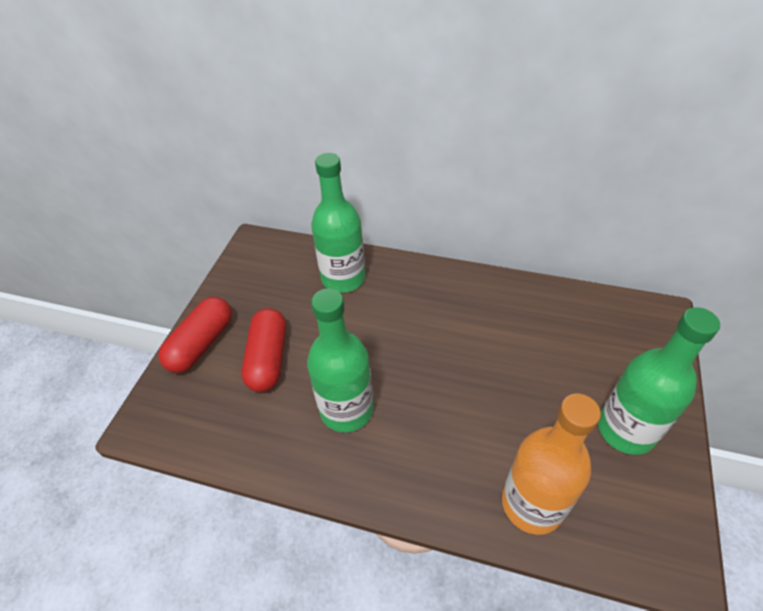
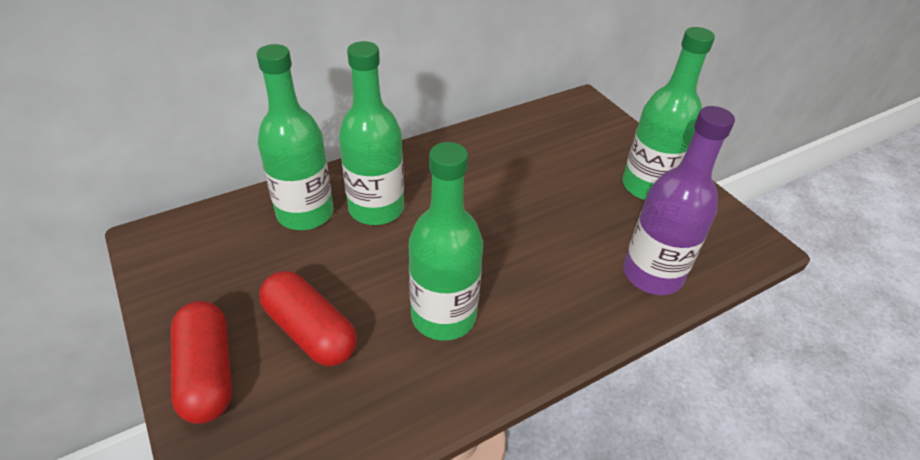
camera: 50 degrees left, 5 degrees down
orange bottle [502,394,601,535] -> purple bottle [623,106,735,295]
none -> green bottle [339,41,404,225]

